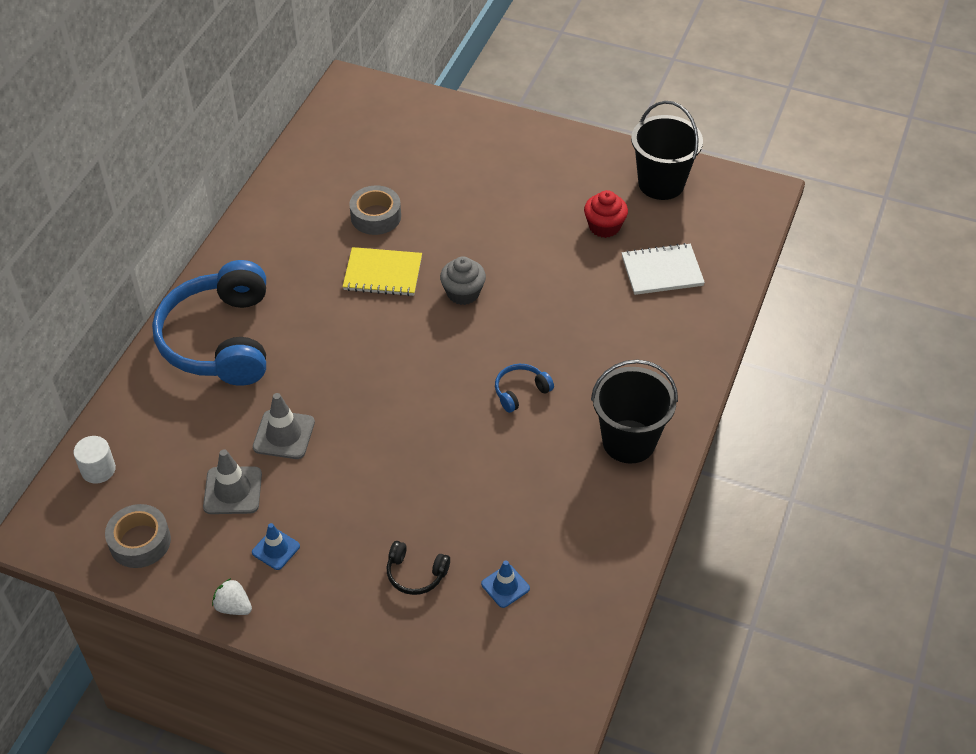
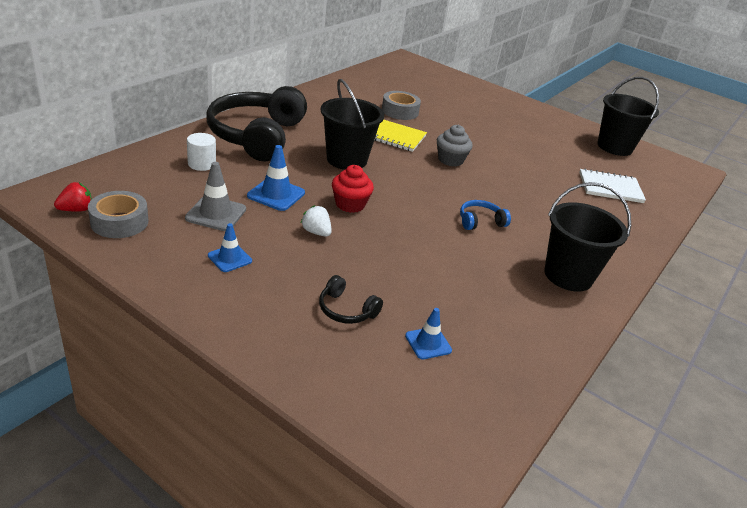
camera: 10 degrees right, 15 degrees down
white cylinder [74,436,116,484] -> white cylinder moved to [187,133,216,171]
blue headphones [152,260,266,386] -> black headphones [206,86,307,161]
white strawberry [212,578,252,615] -> white strawberry moved to [301,205,332,237]
grey traffic cone [253,393,315,459] -> blue traffic cone [247,145,305,211]
red cupcake [584,190,628,238] -> red cupcake moved to [332,165,374,213]
none -> red strawberry [54,182,92,212]
none -> black bucket [321,79,384,170]

